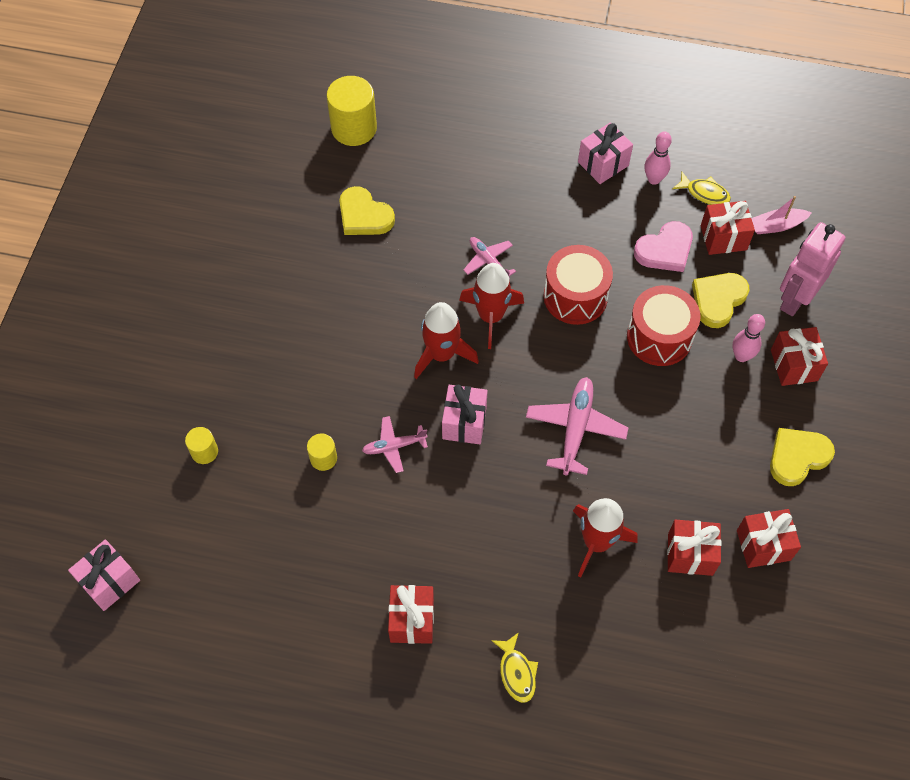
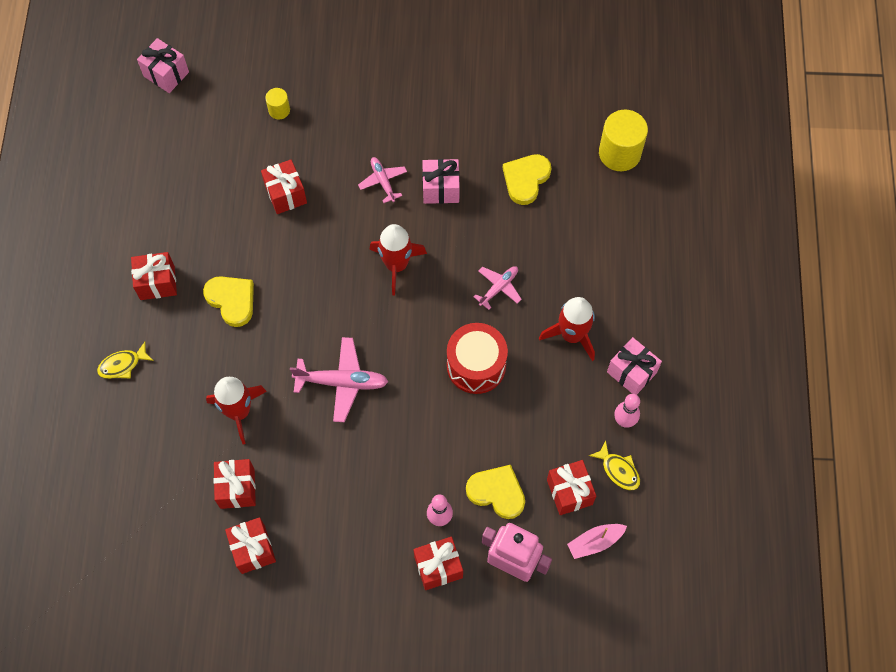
camera: 80 degrees right, 5 degrees up
yellow cylinder [307,433,337,471] -> red gift [261,160,307,214]
pink plane [362,416,428,473] -> pink plane moved to [358,157,407,203]
pink gift [442,385,487,444] -> pink gift moved to [422,159,460,204]
red rocket [459,263,524,349] -> red rocket moved to [539,297,595,361]
red drum [627,285,701,366] -> none
pink heart [634,221,693,272] -> none
yellow fish [672,172,731,205] -> yellow fish turned 60 degrees counterclockwise [589,440,640,490]
pink boat [751,196,812,234] -> pink boat turned 90 degrees counterclockwise [567,524,627,559]
yellow heart [770,428,835,486] -> yellow heart moved to [203,276,254,327]

